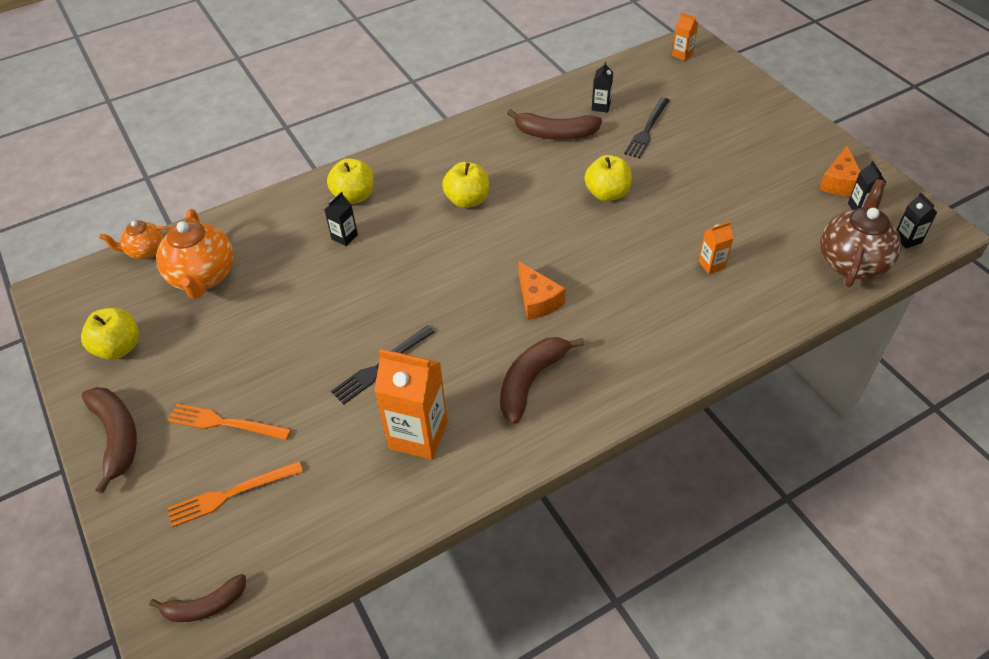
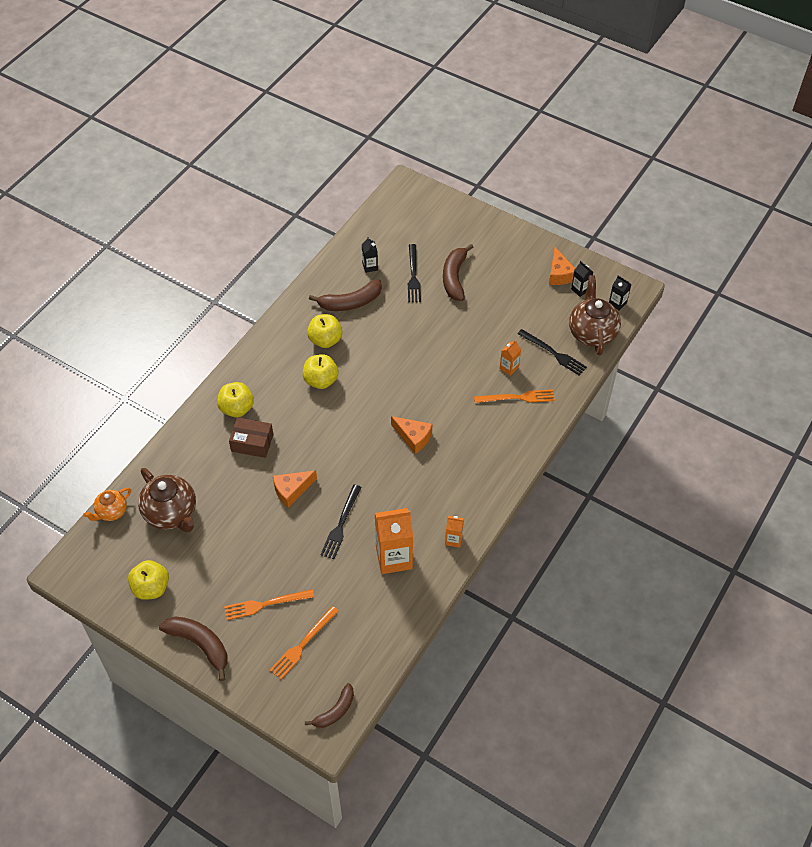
camera: 30 degrees left, 5 degrees up
orange teapot [156,209,234,299] -> brown teapot [138,468,196,532]
black carton [324,192,358,246] -> brown box [229,417,273,458]
brown banana [500,337,584,424] -> brown banana moved to [443,244,473,301]
yellow apple [585,155,632,201] -> yellow apple moved to [307,314,342,348]
orange carton [672,12,698,61] -> orange carton moved to [445,516,464,548]
none -> orange cheese [273,470,317,508]
none -> orange fork [474,389,555,403]
none -> black fork [518,329,587,376]

